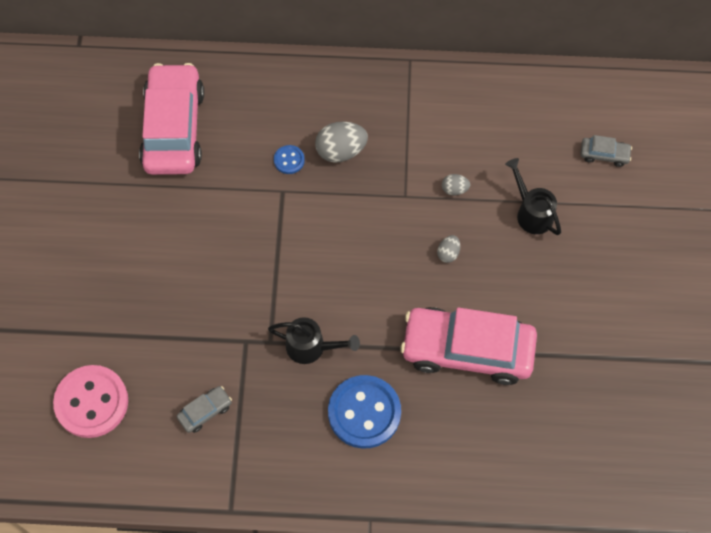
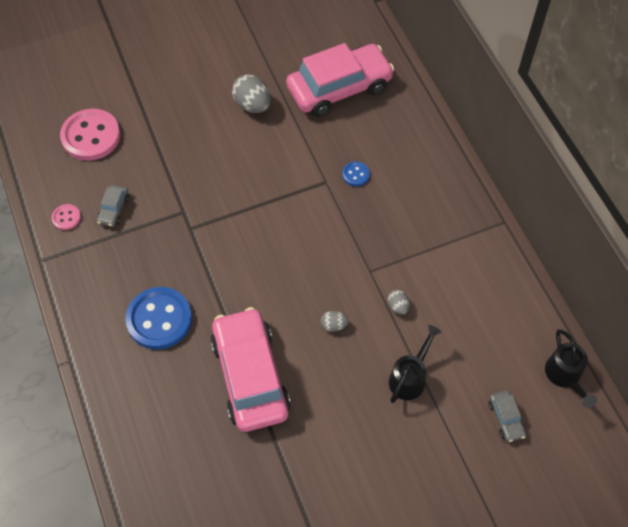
camera: 65 degrees right, 5 degrees down
grey car [177,386,232,433] -> grey car turned 75 degrees clockwise [97,185,129,227]
black watering can [268,317,360,364] -> black watering can moved to [545,329,597,408]
grey egg [315,121,368,163] -> grey egg moved to [232,74,271,113]
none -> pink button [52,204,81,230]

